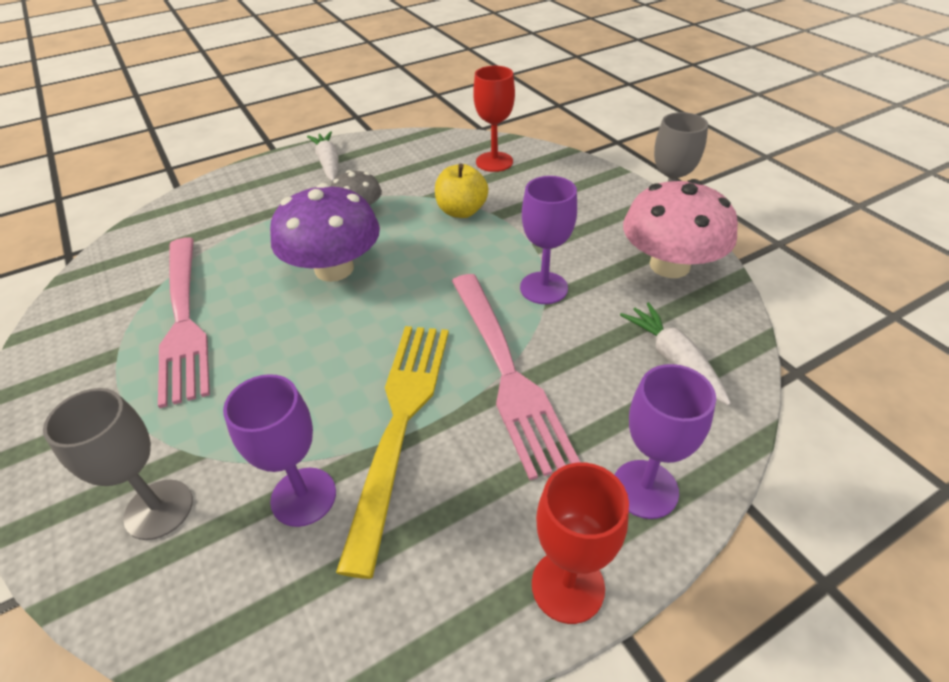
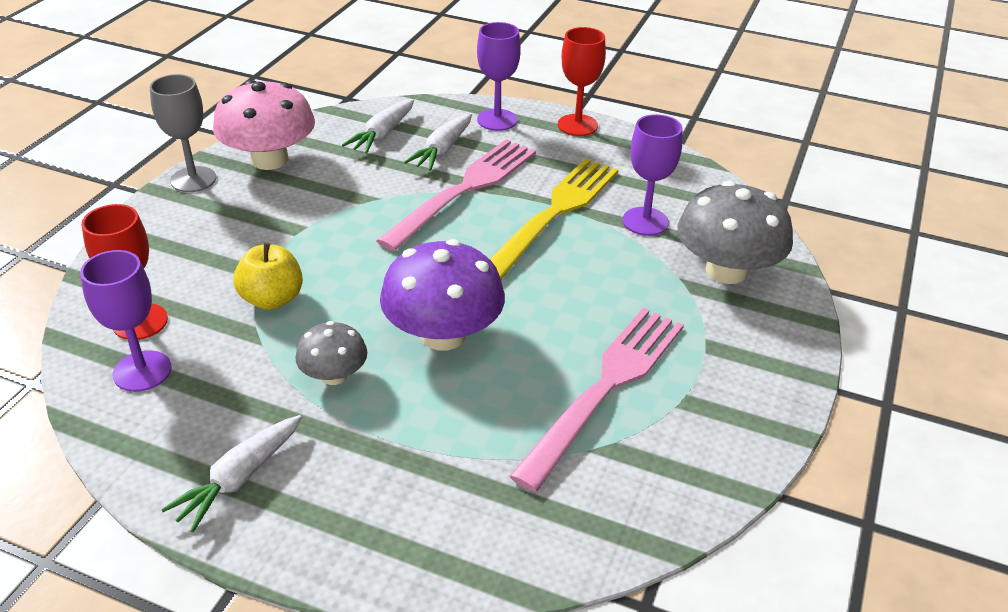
camera: 130 degrees left, 5 degrees down
grey goblet [43,388,193,540] -> grey mushroom [678,181,793,284]
yellow fork [336,326,449,579] -> yellow fork turned 150 degrees clockwise [490,159,618,279]
purple goblet [520,176,577,304] -> purple goblet moved to [80,250,172,392]
none -> white carrot [404,113,472,171]

